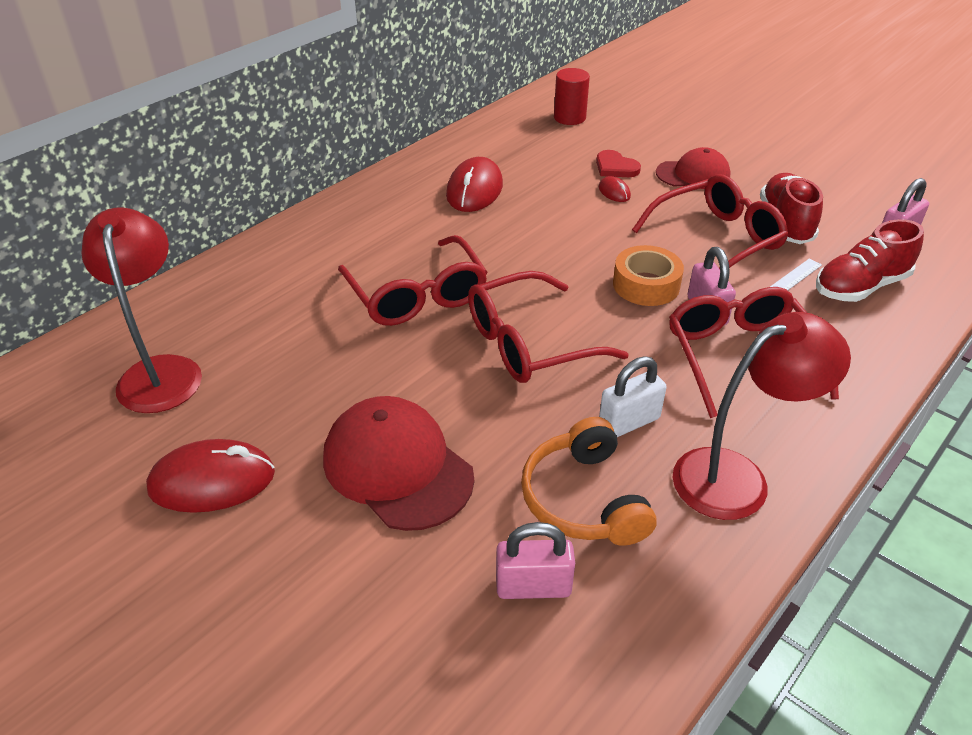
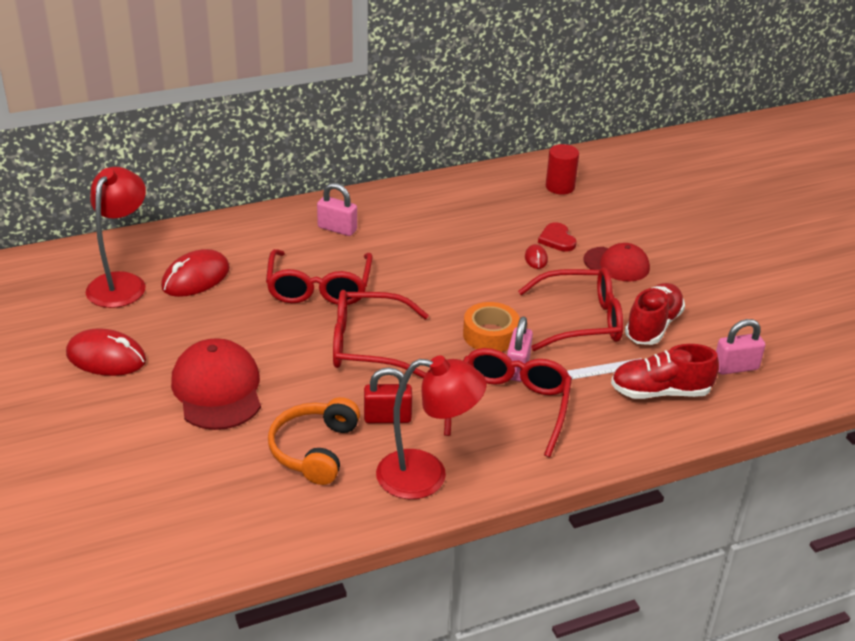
camera: 25 degrees right, 5 degrees down
red mouse [446,157,503,212] -> red mouse moved to [161,249,230,297]
pink padlock [496,522,575,599] -> pink padlock moved to [317,183,357,236]
white padlock [599,356,666,437] -> red padlock [364,367,412,423]

